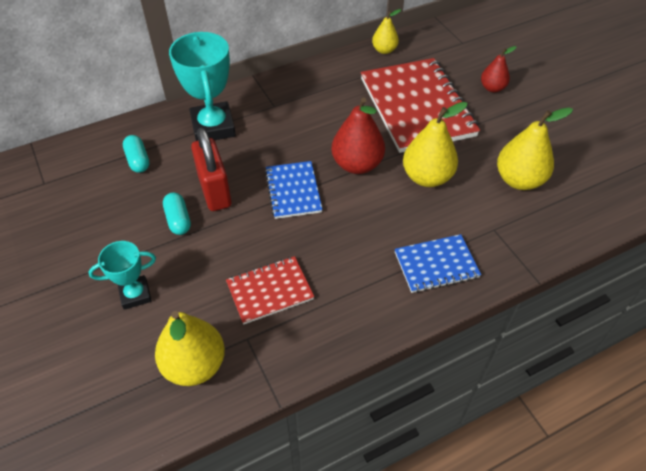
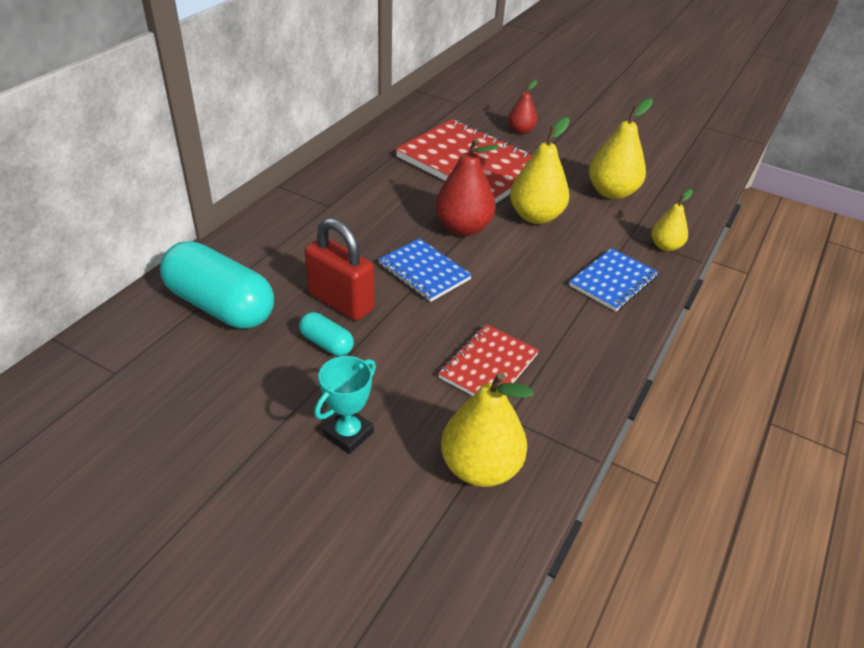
camera: 35 degrees left, 10 degrees down
turquoise capsule [123,135,149,173] -> turquoise capsule [160,241,274,329], size x2.15
turquoise trophy [169,32,236,141] -> none
yellow pear [372,9,401,54] -> yellow pear moved to [651,189,693,251]

